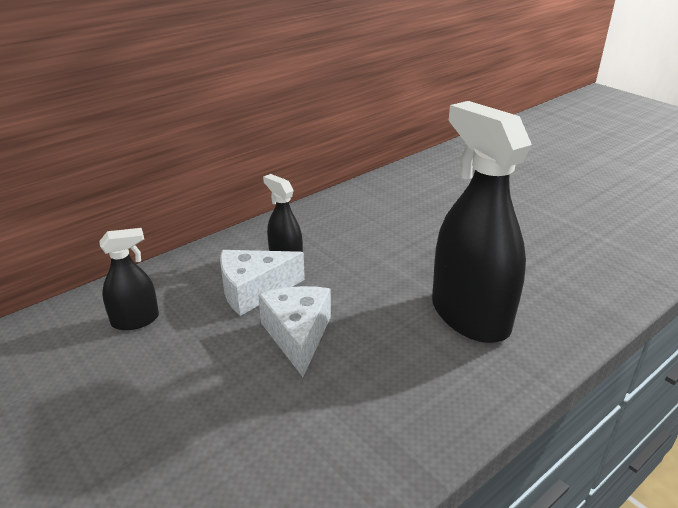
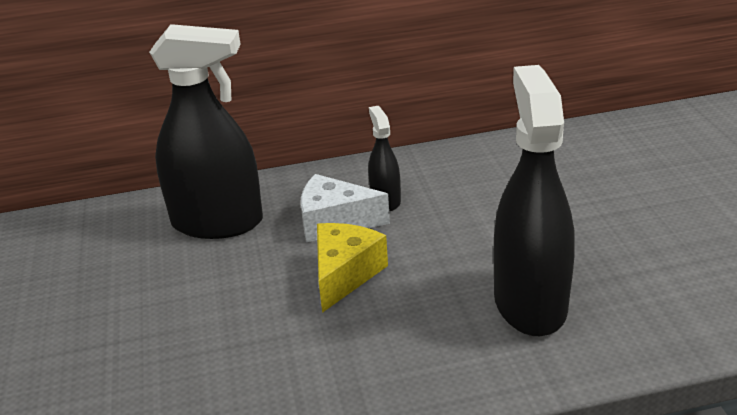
camera: 30 degrees right, 0 degrees up
black spray bottle [99,228,159,330] -> black spray bottle [149,24,263,239], size x2.07
white cheese [258,286,331,377] -> yellow cheese [317,223,388,313]

